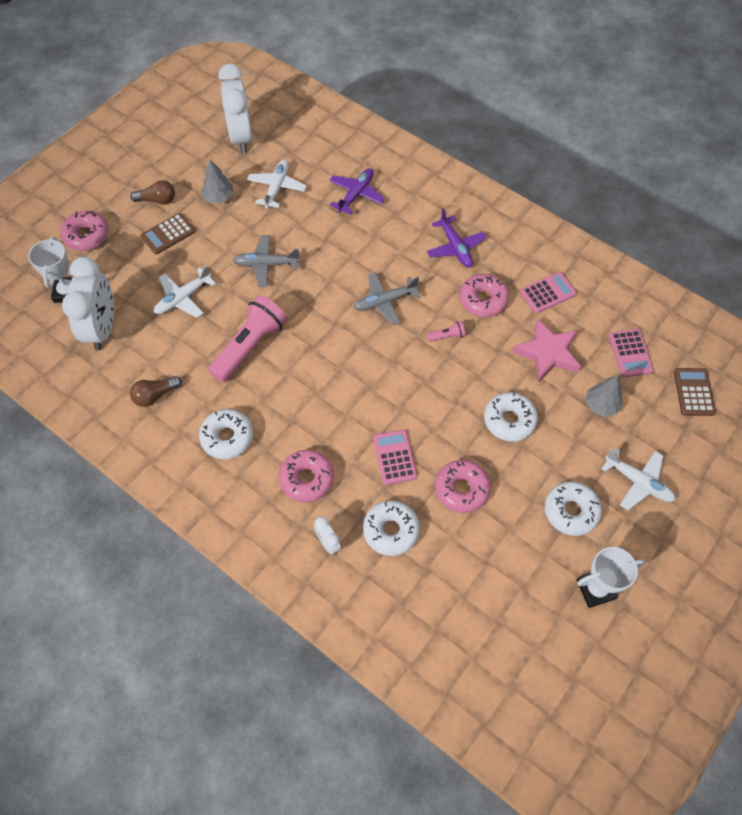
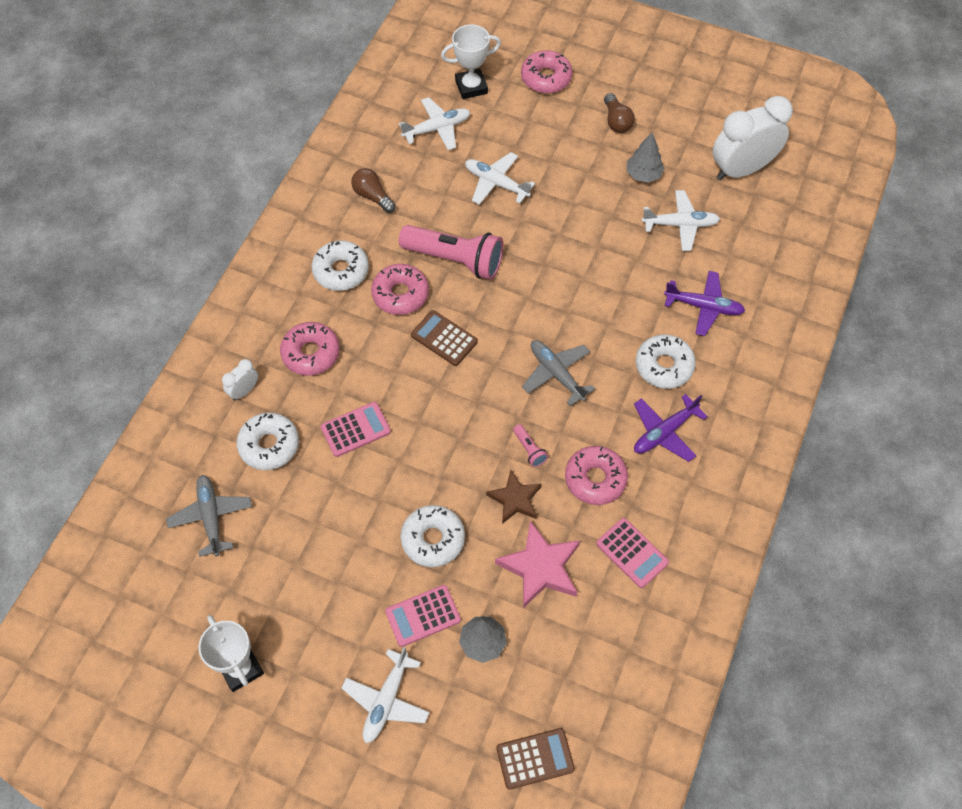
camera: 75 degrees right, 0 degrees up
white clock [62,257,114,351] -> white plane [399,97,470,150]
brown calculator [141,213,195,254] -> brown calculator moved to [411,310,478,366]
grey plane [233,235,300,287] -> grey plane moved to [166,475,252,557]
pink donut [435,460,491,513] -> pink donut moved to [371,264,429,315]
white donut [545,482,602,536] -> white donut moved to [636,334,696,389]
pink calculator [609,329,654,377] -> pink calculator moved to [385,585,461,647]
none -> brown star [486,470,542,524]

